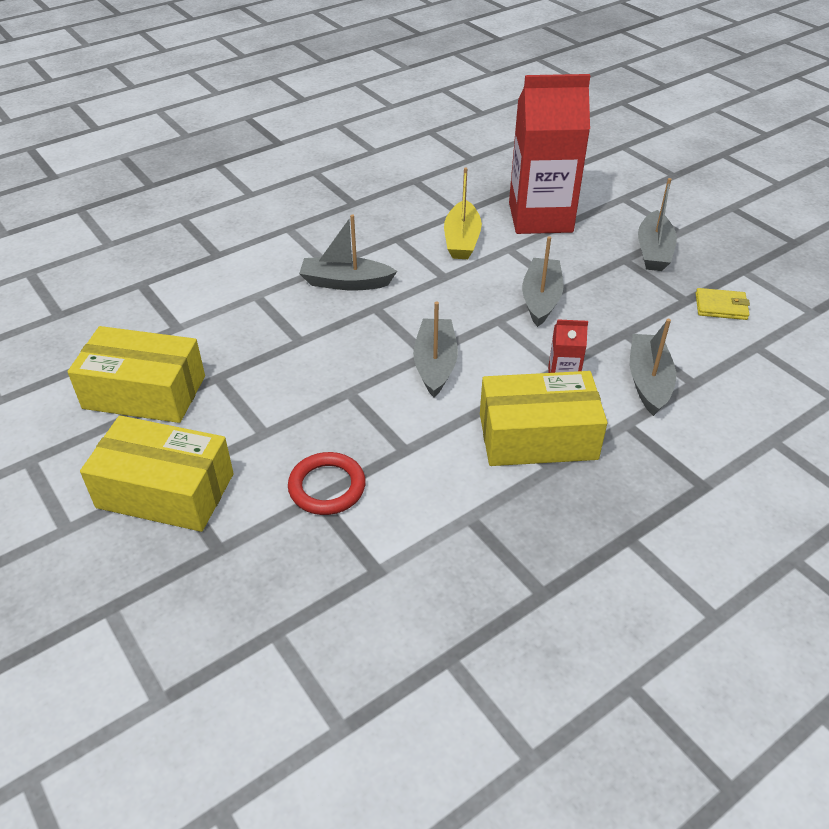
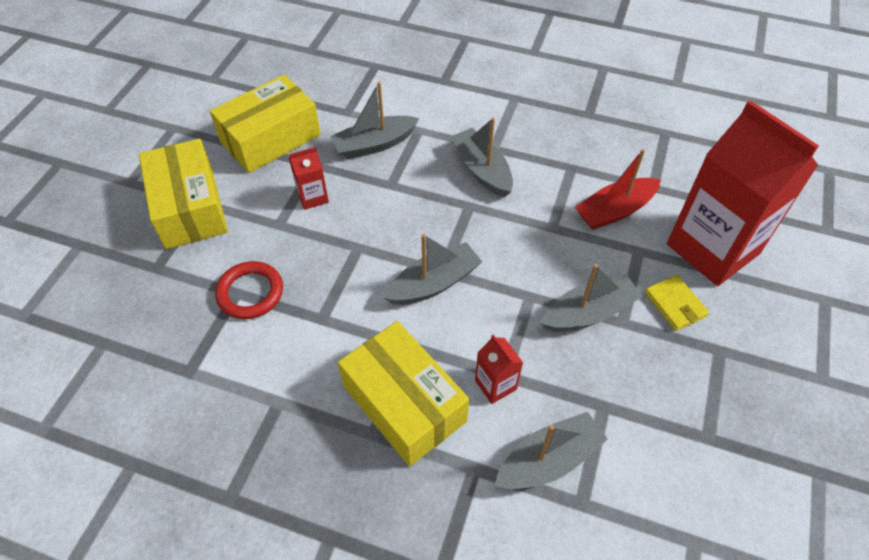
camera: 55 degrees right, 10 degrees up
yellow box [67,326,205,423] -> yellow box turned 75 degrees clockwise [210,75,321,173]
yellow boat [444,167,482,259] -> red boat [575,149,661,230]
grey boat [638,178,677,271] -> grey boat moved to [330,82,419,159]
yellow wallet [696,288,750,320] -> yellow wallet moved to [645,275,709,331]
none -> red carton [289,147,329,210]

